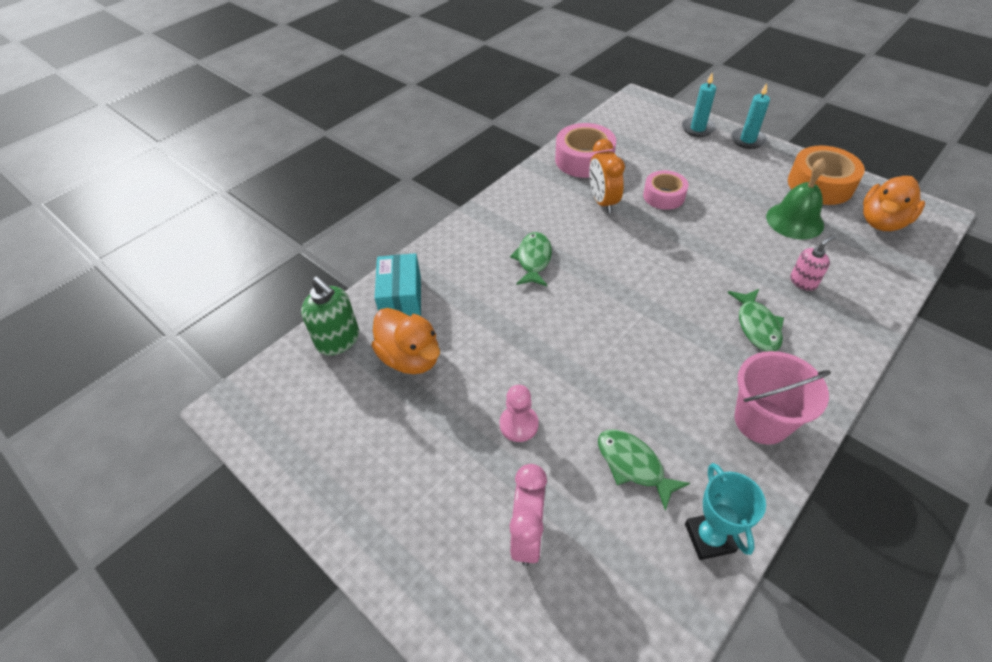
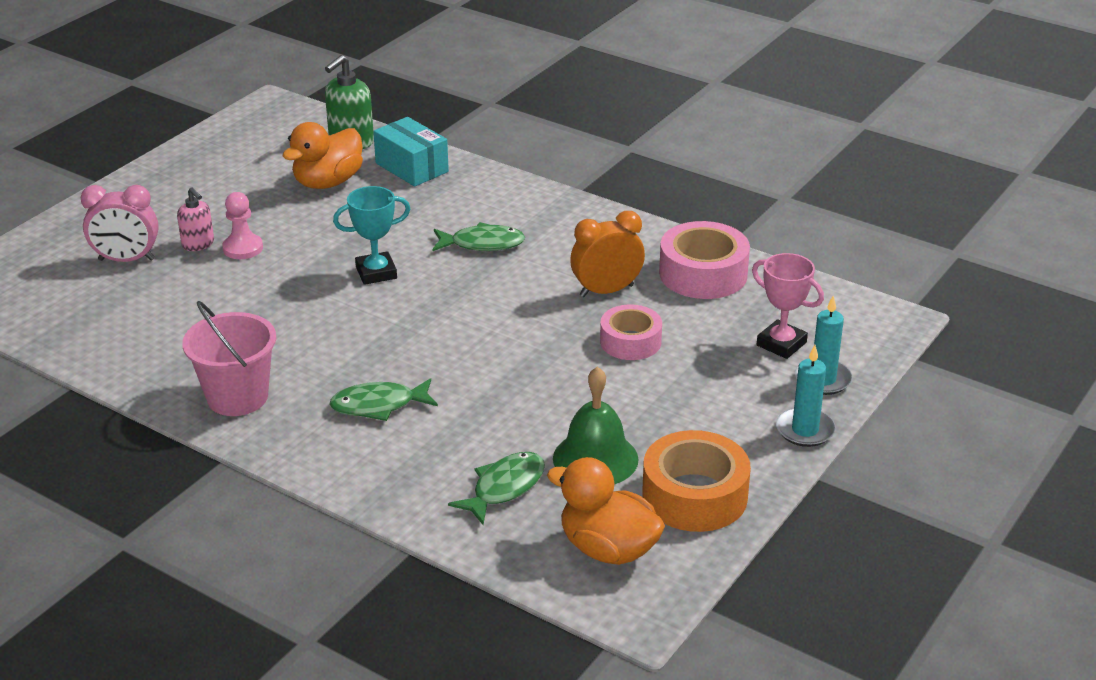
camera: 80 degrees right, 15 degrees down
turquoise box [375,253,421,316] -> turquoise box turned 60 degrees clockwise [373,117,449,187]
green fish [598,429,690,511] -> green fish moved to [448,452,545,525]
turquoise trophy [685,463,766,560] -> turquoise trophy moved to [333,186,410,285]
pink soap dispenser [790,235,835,291] -> pink soap dispenser moved to [177,187,214,251]
none -> pink trophy [752,253,824,359]

